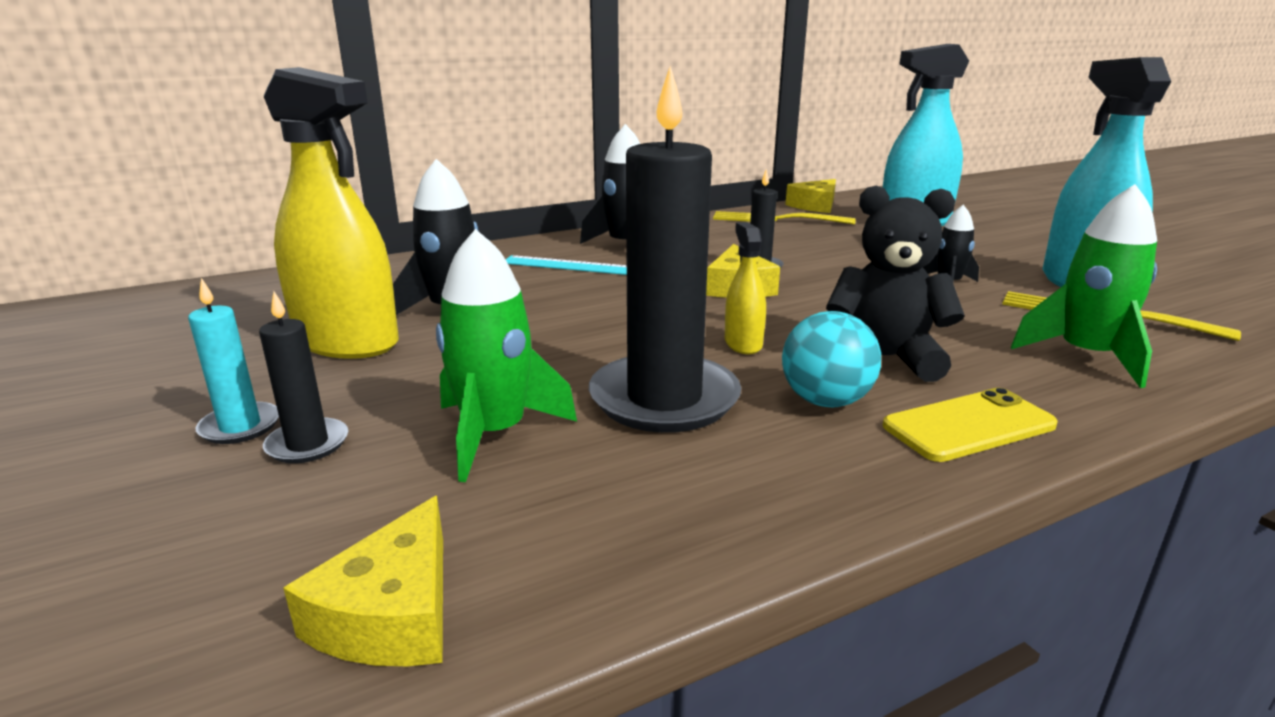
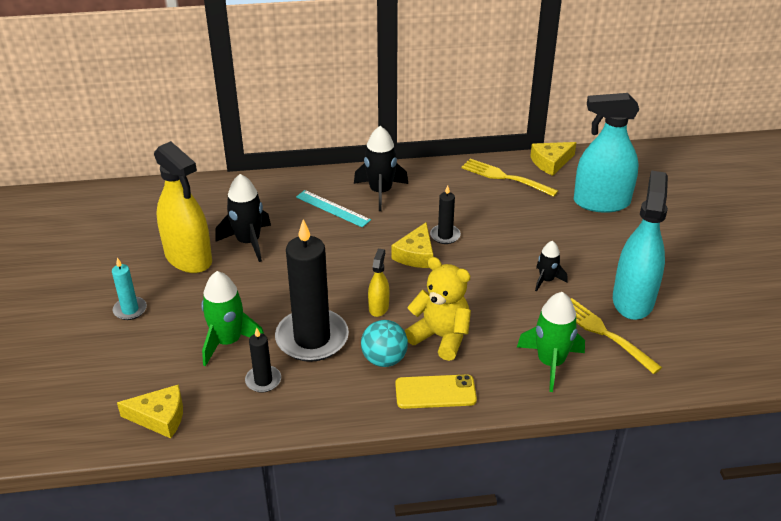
camera: 20 degrees right, 15 degrees up
black candle [259,291,348,463] -> black candle moved to [245,328,281,393]
yellow cheese [283,496,443,666] -> yellow cheese turned 120 degrees counterclockwise [117,384,183,438]
black teddy bear [826,186,965,382] -> yellow teddy bear [405,257,471,361]

